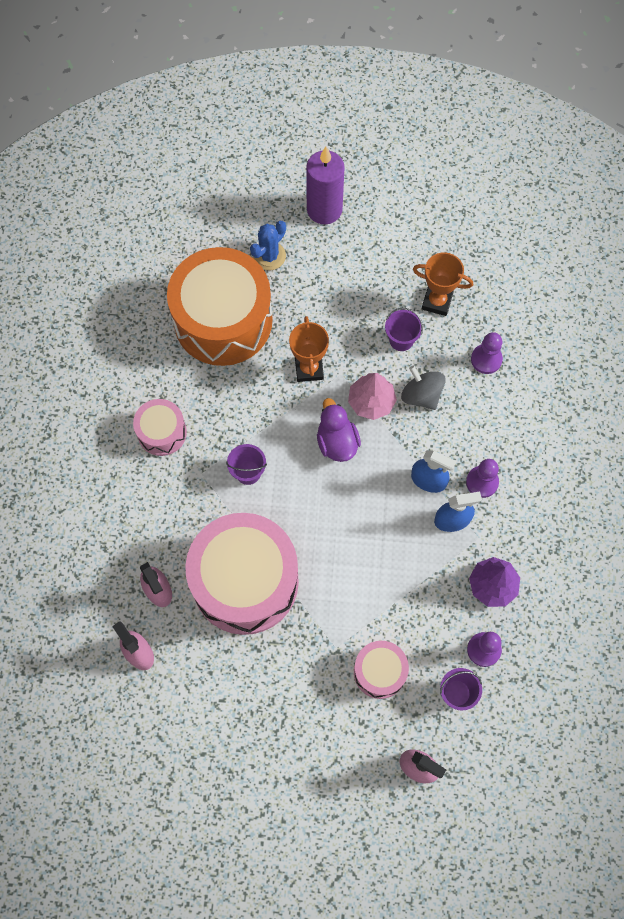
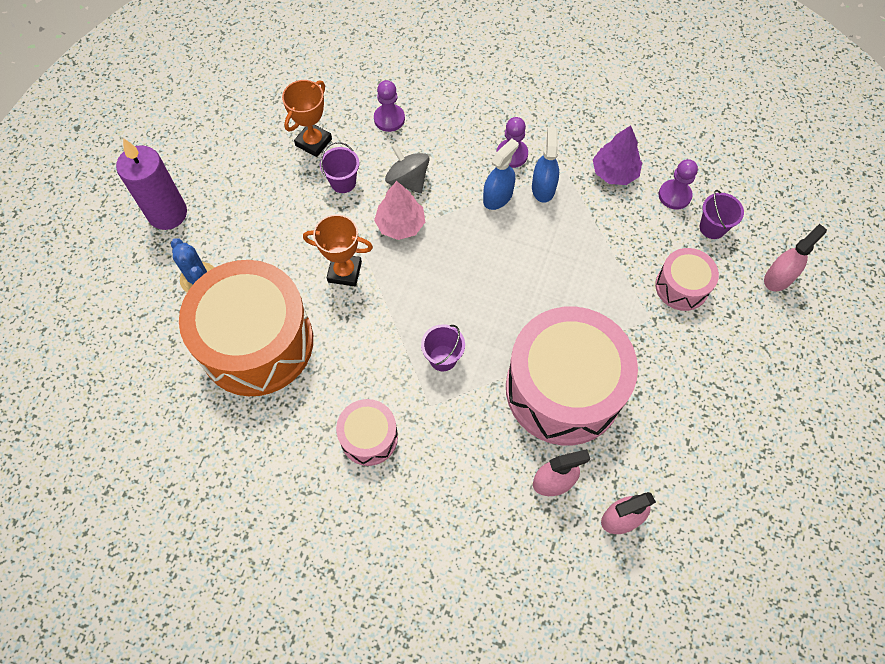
camera: 75 degrees left, 5 degrees down
purple duck [317,398,361,462] -> none
grey spinning top [401,366,446,410] -> grey spinning top turned 75 degrees clockwise [385,144,430,193]

